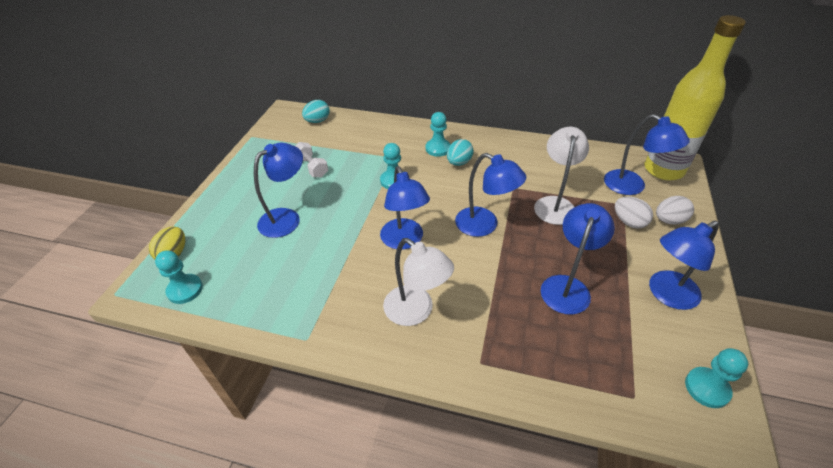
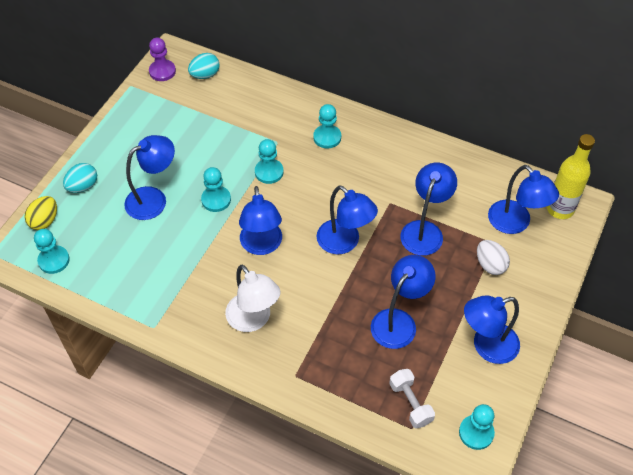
camera: 10 degrees right, 10 degrees up
white dumbbell [296,142,328,177] -> white dumbbell moved to [389,369,435,428]
turquoise egg [447,139,474,166] -> turquoise egg moved to [63,163,97,193]
white lamp [534,127,589,225] -> blue lamp [400,163,457,256]
yellow bottle [645,15,746,180] -> yellow bottle [546,134,595,219], size x0.66
white egg [656,196,694,224] -> none
none -> purple pawn [149,38,176,81]
none -> turquoise pawn [201,167,231,212]

